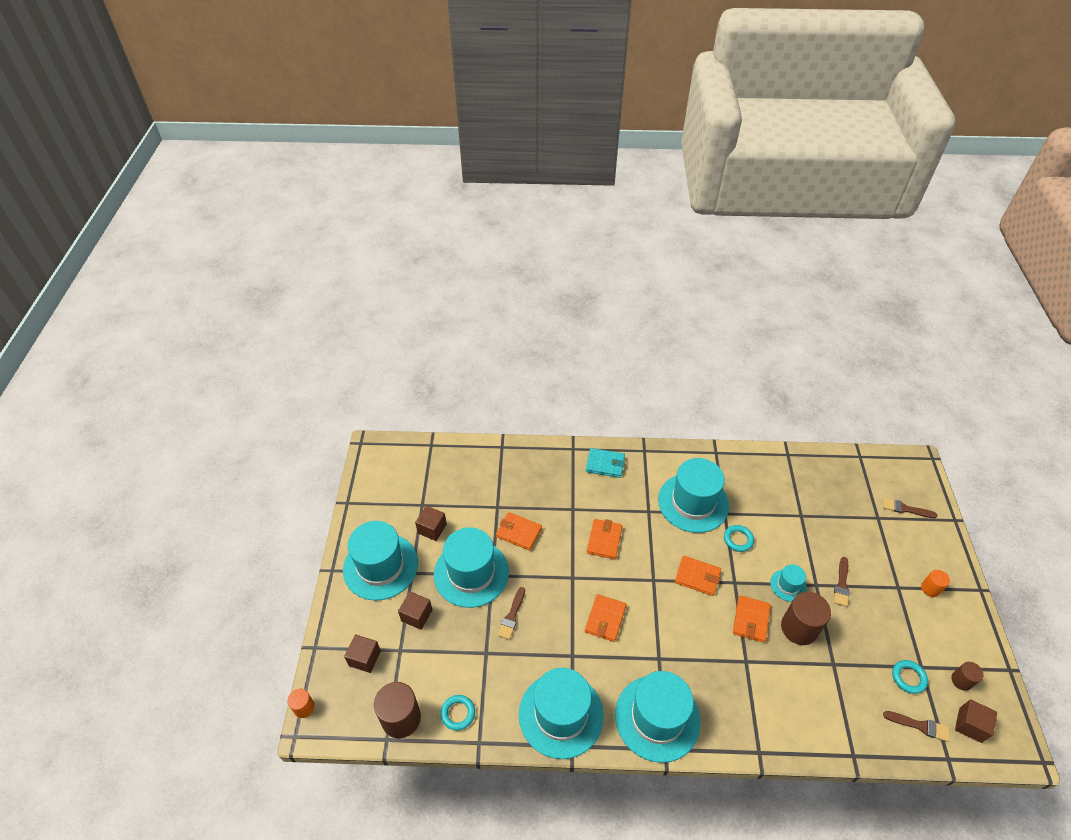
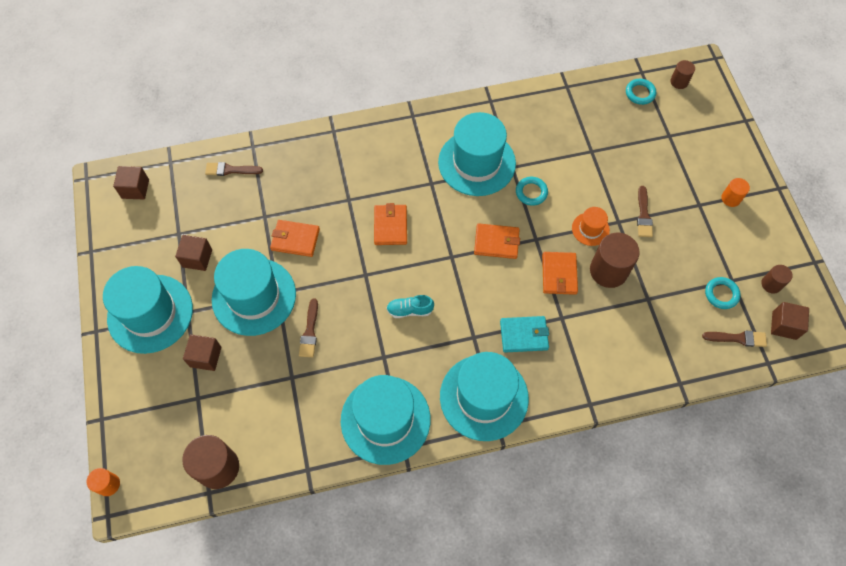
camera: 15 degrees left, 15 degrees up
brown cube [344,635,381,673] -> brown cube moved to [113,166,149,199]
turquoise ring [440,695,475,731] -> turquoise ring moved to [626,79,656,105]
orange wallet [585,594,626,642] -> turquoise shoe [386,295,434,318]
turquoise wallet [586,448,625,478] -> turquoise wallet moved to [500,316,549,353]
turquoise hat [770,564,807,602] -> orange hat [572,207,610,246]
brown brush [883,498,937,518] -> brown brush moved to [205,162,263,176]
none -> brown cylinder [670,60,695,89]

